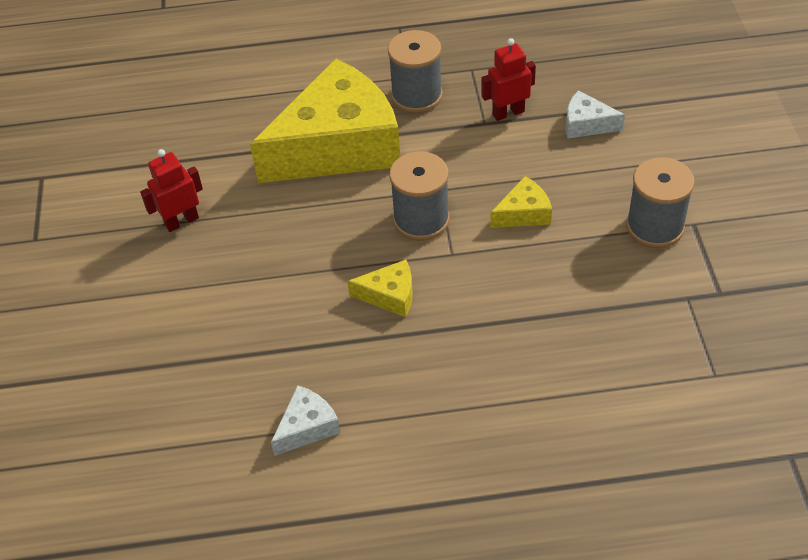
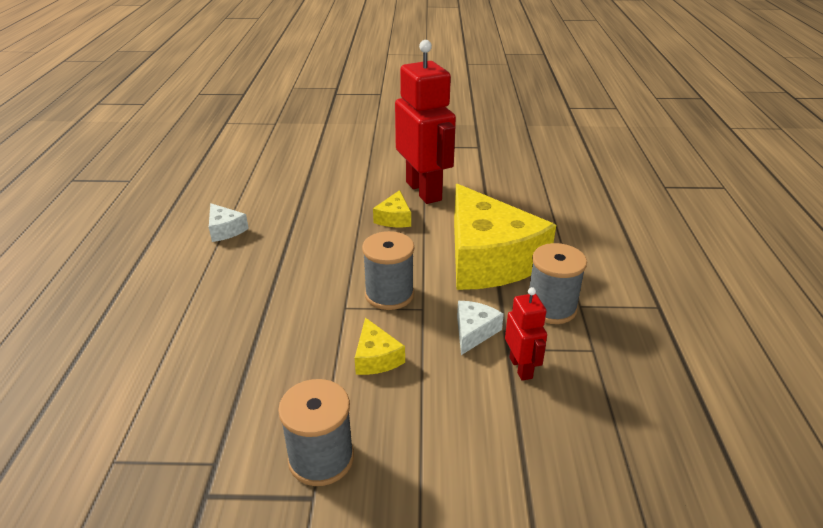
camera: 95 degrees right, 15 degrees down
red robot [140,149,203,232] -> red robot [395,40,456,204], size x2.13
yellow cheese [348,260,412,317] -> yellow cheese moved to [373,190,411,227]
white cheese [566,90,625,139] -> white cheese moved to [457,301,504,355]

